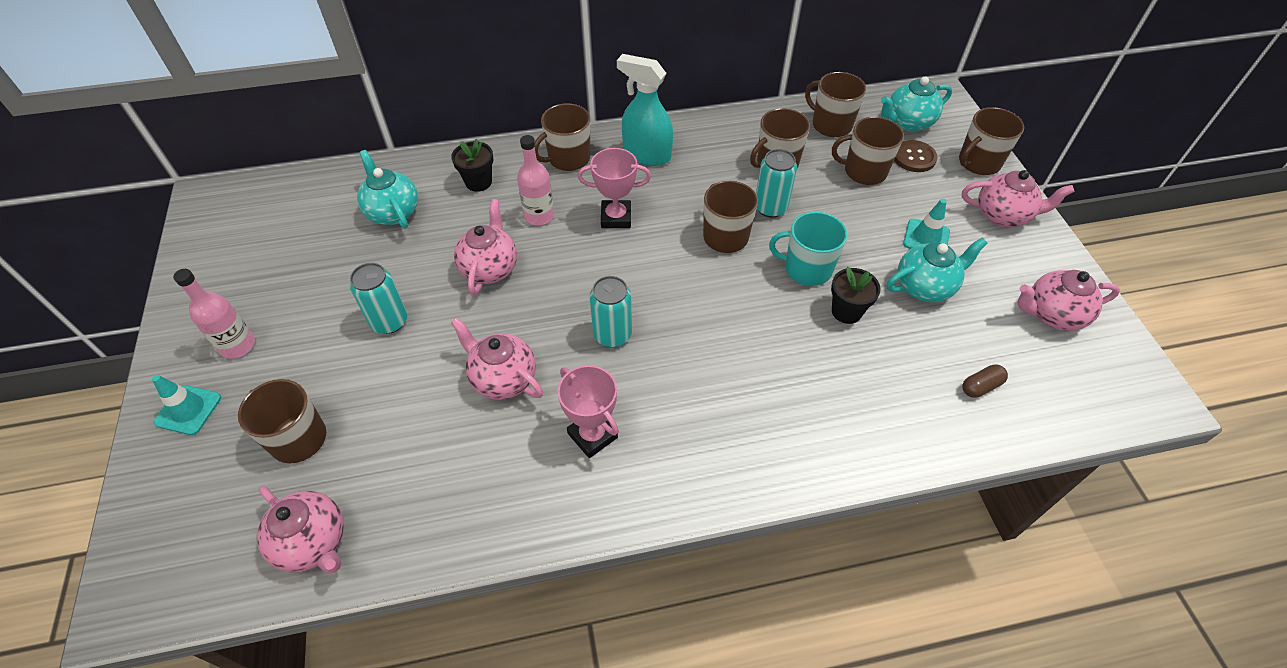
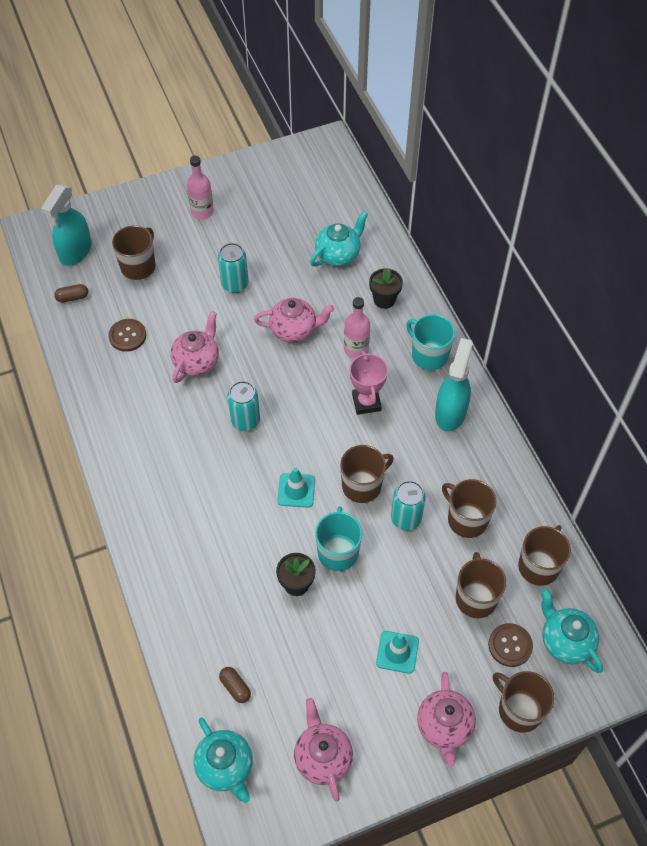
camera: 80 degrees right, 5 degrees up
turquoise traffic cone [152,375,221,435] -> turquoise traffic cone moved to [277,467,315,508]
pink teapot [257,486,344,574] -> brown capsule [54,284,88,303]
brown mug [535,104,590,171] -> turquoise mug [406,314,455,370]
pink trophy [557,365,619,458] -> none
turquoise teapot [887,237,988,302] -> turquoise teapot moved to [193,718,253,803]
none -> turquoise spray bottle [41,185,92,266]
none -> brown button [108,319,146,352]

